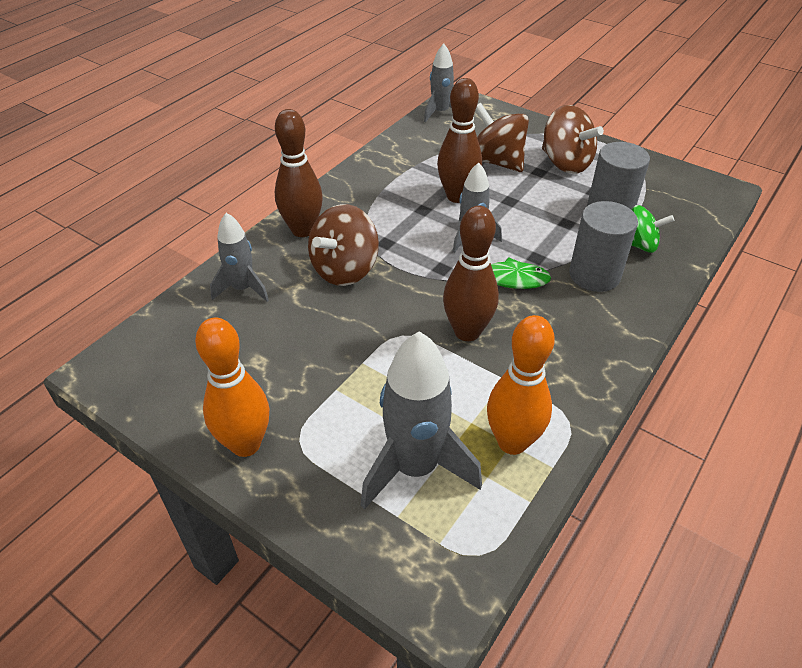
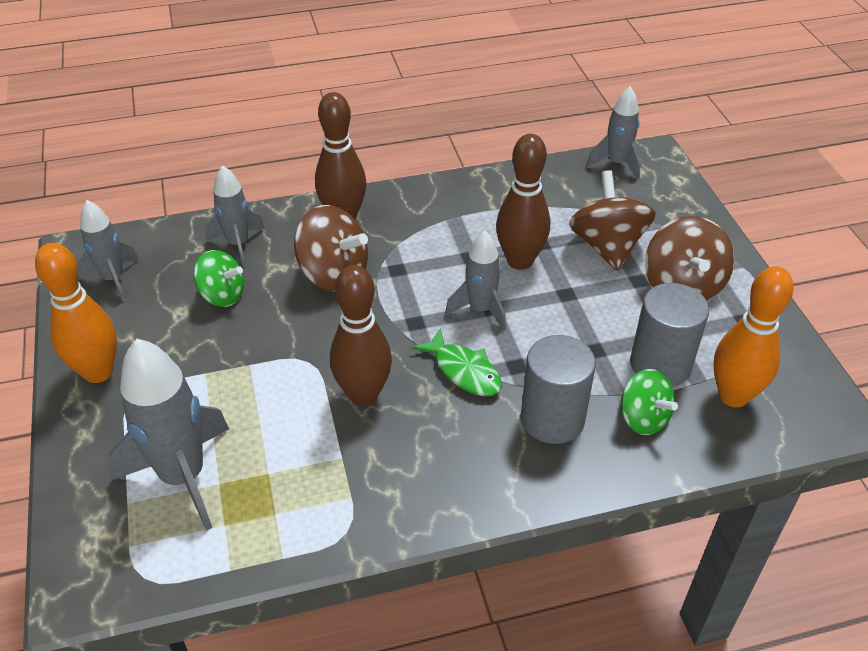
camera: 40 degrees right, 0 degrees up
brown spinning top [308,204,379,286] -> brown spinning top turned 135 degrees counterclockwise [294,205,368,292]
orange bowling pin [487,315,555,455] -> orange bowling pin moved to [714,266,794,407]
none -> grey rocket [77,200,139,301]
none -> green spinning top [193,250,244,307]

